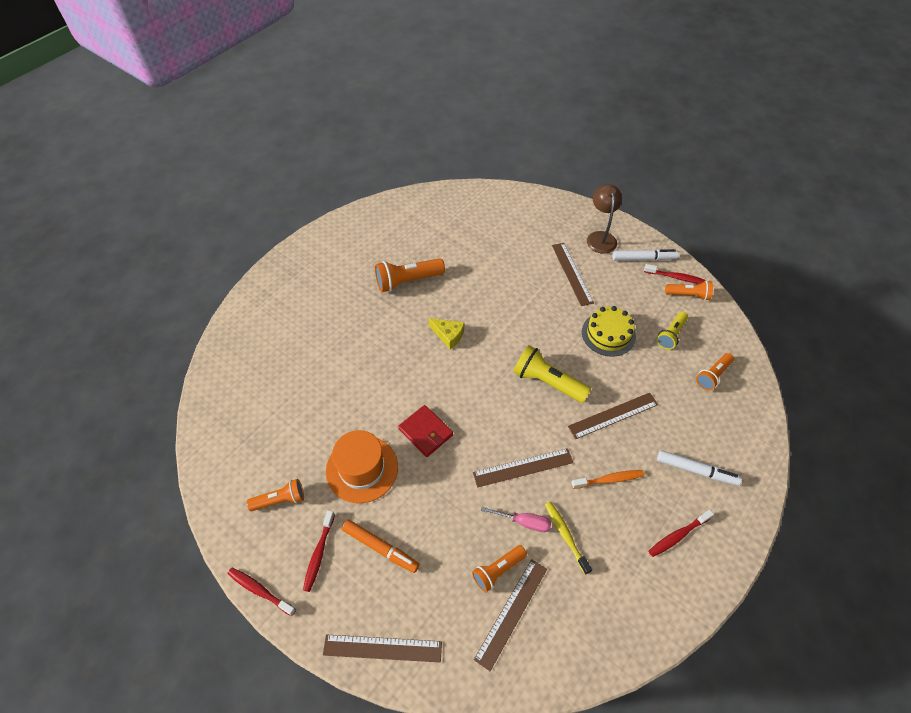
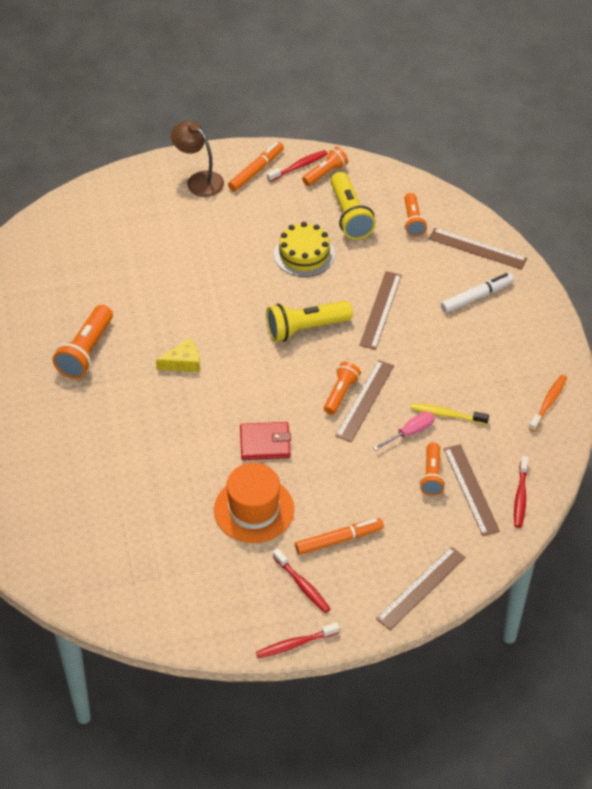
camera: 50 degrees left, 5 degrees down
orange flashlight [247,479,304,511] -> orange flashlight moved to [324,362,361,415]
brown ruler [552,243,594,306] -> brown ruler moved to [428,228,527,270]
orange toothbrush [571,470,644,489] -> orange toothbrush moved to [529,375,567,432]
white marker [612,249,679,261] -> orange marker [228,142,284,191]
red toothbrush [649,510,714,557] -> red toothbrush moved to [514,456,528,528]
yellow flashlight [657,312,688,350] -> yellow flashlight [330,172,376,240], size x1.58

